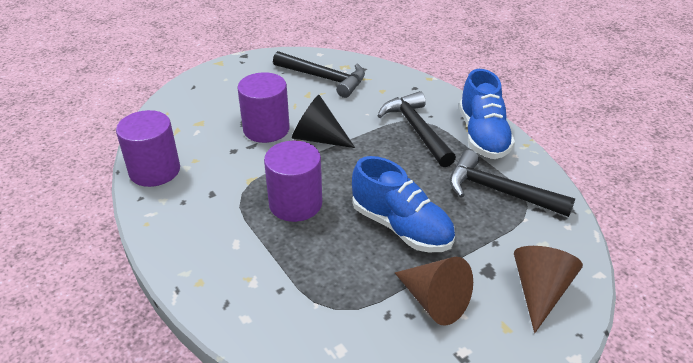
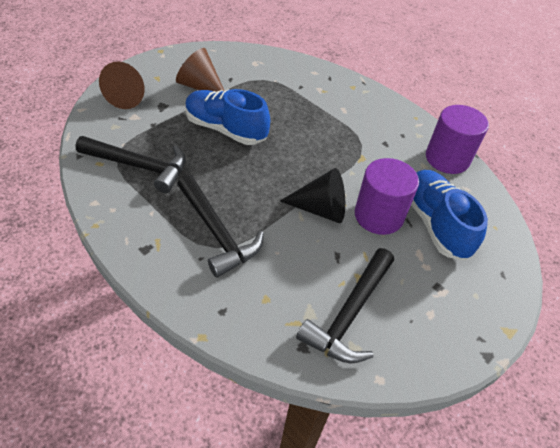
camera: 165 degrees right, 10 degrees up
purple cylinder [264,141,322,222] -> none
black hammer [273,51,365,98] -> black hammer turned 75 degrees counterclockwise [296,248,394,363]
blue shoe [459,69,515,159] -> blue shoe moved to [411,170,488,260]

